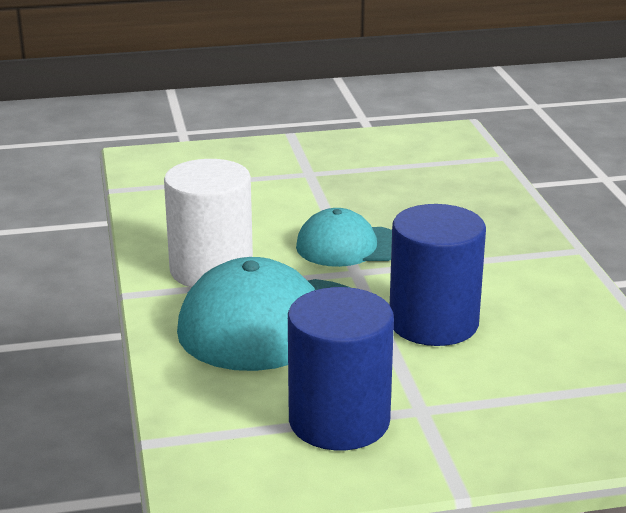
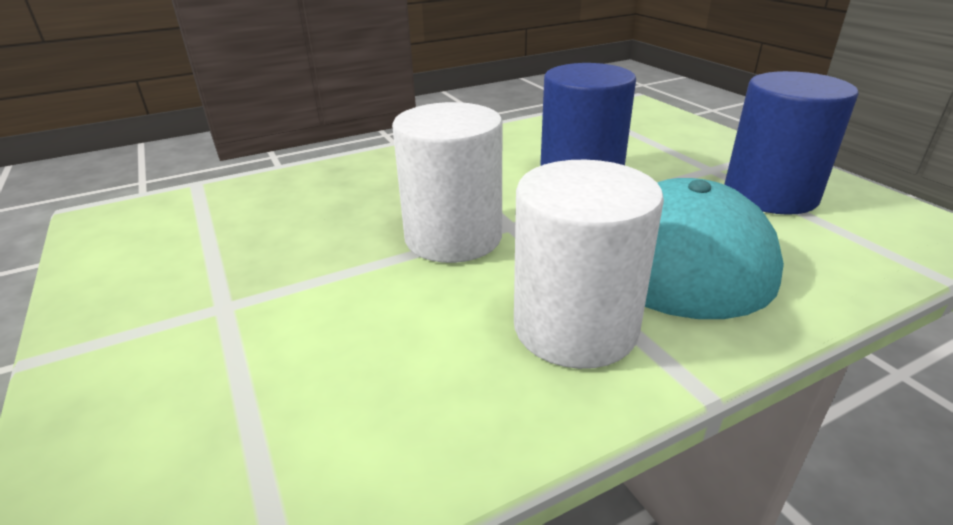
camera: 105 degrees left, 5 degrees up
turquoise cap [296,208,392,267] -> white cylinder [392,102,502,263]

